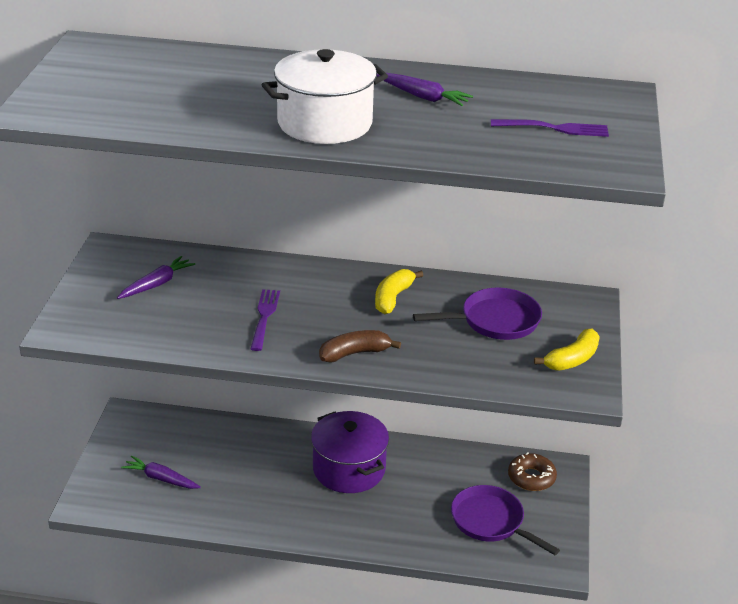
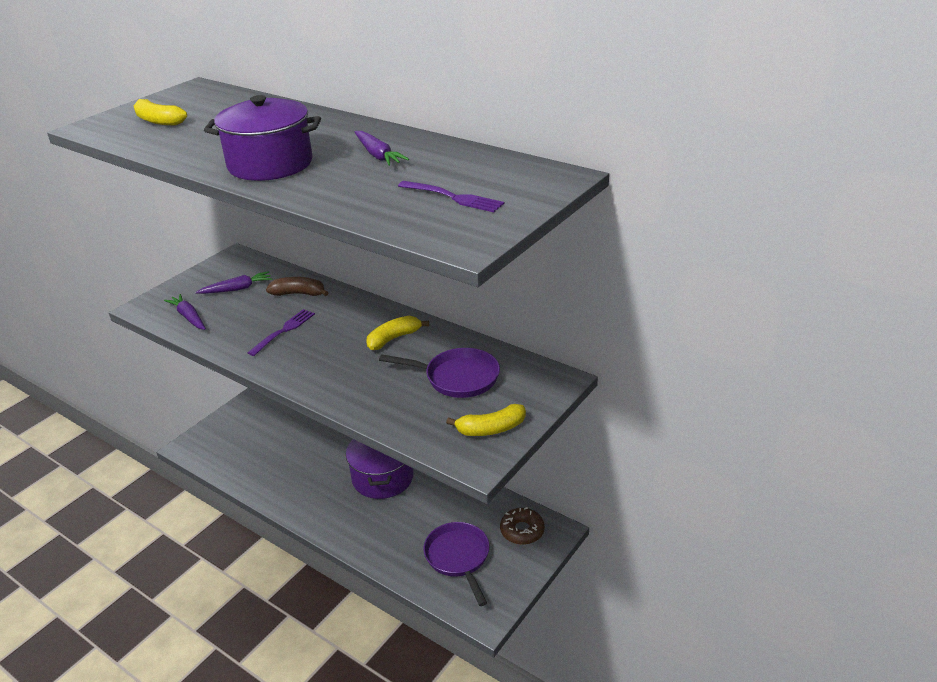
camera: 30 degrees right, 0 degrees up
purple carrot [121,455,201,489] -> purple carrot moved to [164,294,206,330]
white pot [262,49,388,144] -> purple pot [204,95,321,181]
brown banana [319,330,401,363] -> brown banana moved to [266,277,328,296]
none -> yellow banana [133,99,187,126]

